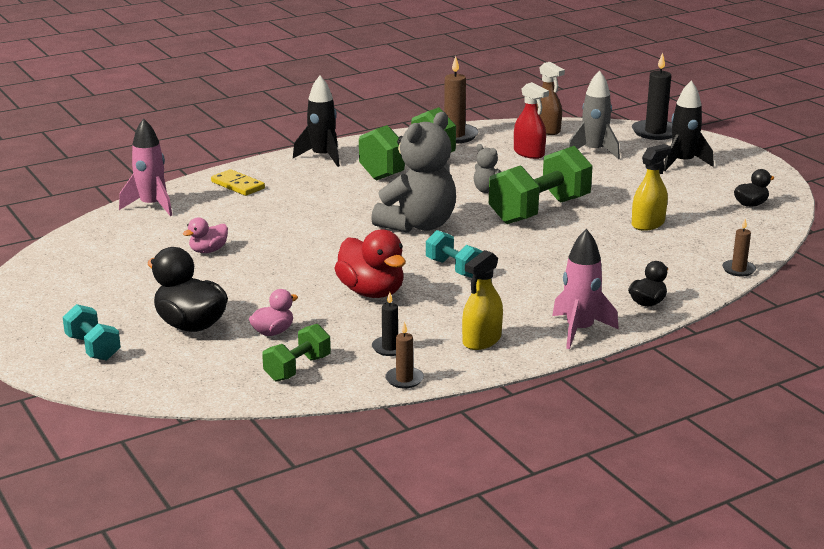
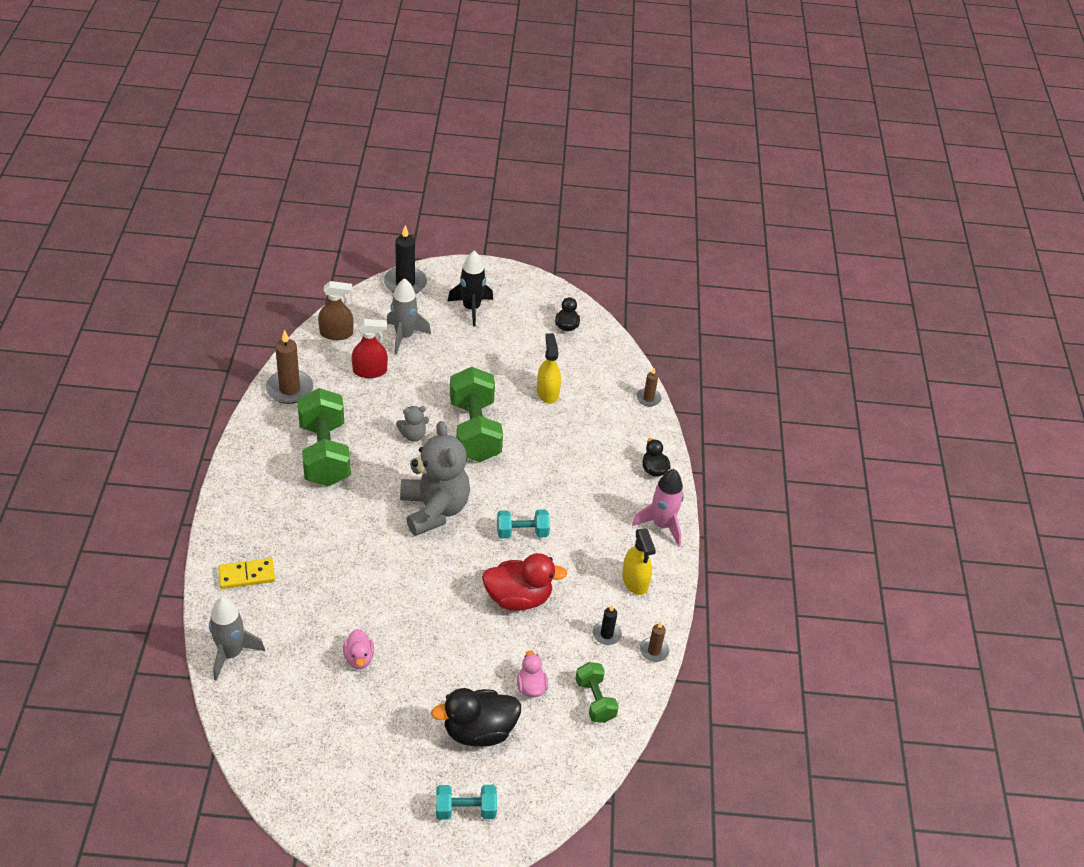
camera: 60 degrees left, 20 degrees up
pink rocket [119,118,172,216] -> grey rocket [209,597,265,681]
black rocket [293,76,340,167] -> none

